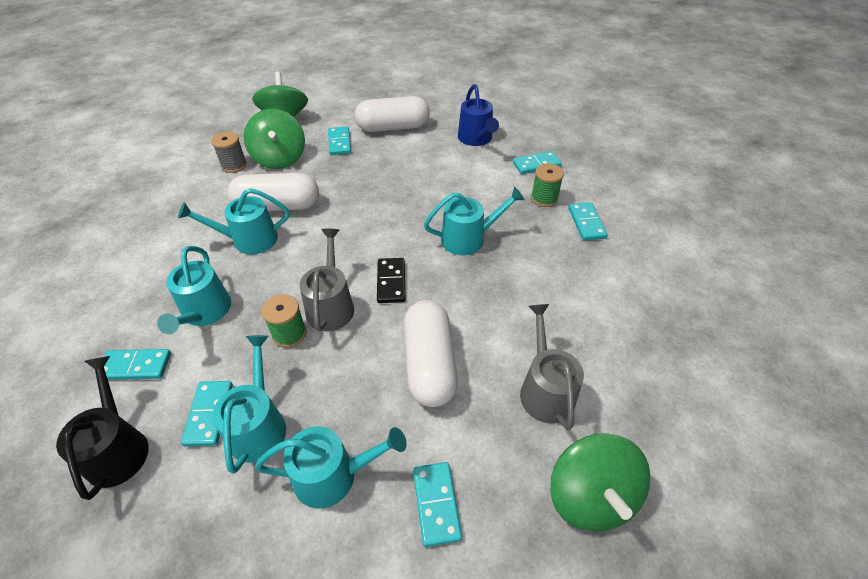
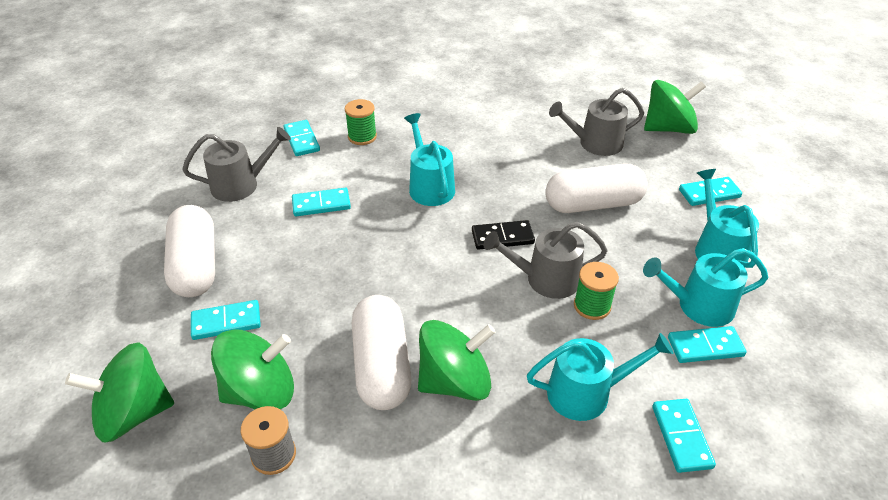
camera: 95 degrees left, 5 degrees down
black watering can [56,356,149,500] -> none
turquoise watering can [178,188,289,255] -> green spinning top [418,320,496,401]
blue watering can [458,84,499,146] -> grey watering can [182,127,291,202]
turquoise domino [568,202,608,241] -> turquoise domino moved to [292,188,351,216]

